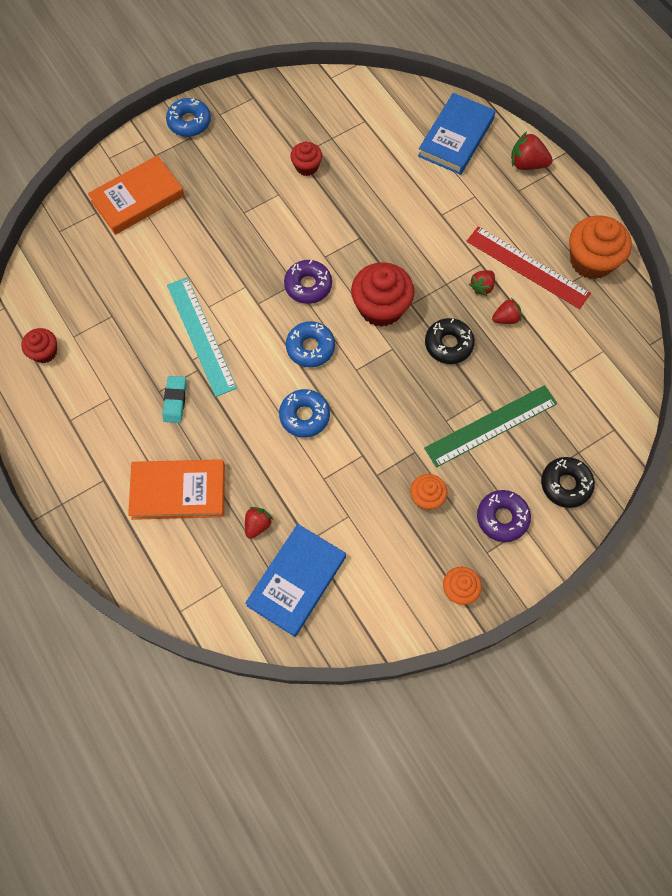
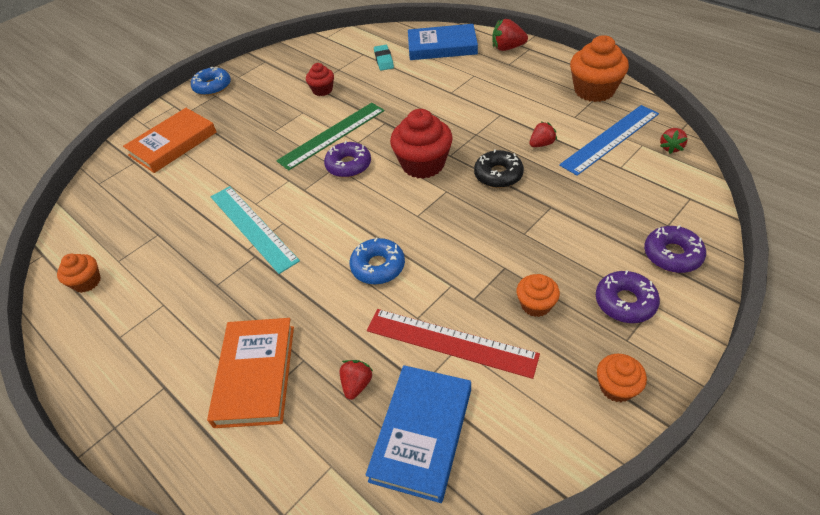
camera: 10 degrees left, 20 degrees down
red cupcake [21,328,57,363] -> orange cupcake [57,254,101,293]
orange book [128,459,225,520] -> orange book turned 75 degrees counterclockwise [207,318,294,428]
turquoise eraser [162,376,186,423] -> turquoise eraser moved to [374,45,394,71]
blue donut [286,321,335,367] -> none
blue book [418,93,496,175] -> blue book turned 75 degrees clockwise [408,24,478,60]
green ruler [424,385,557,468] -> green ruler moved to [276,103,385,170]
red ruler [466,226,591,309] -> red ruler moved to [367,309,540,379]
red strawberry [469,270,495,296] -> red strawberry moved to [660,128,688,154]
black donut [541,457,595,508] -> purple donut [644,225,706,273]
none -> blue ruler [559,105,659,176]

